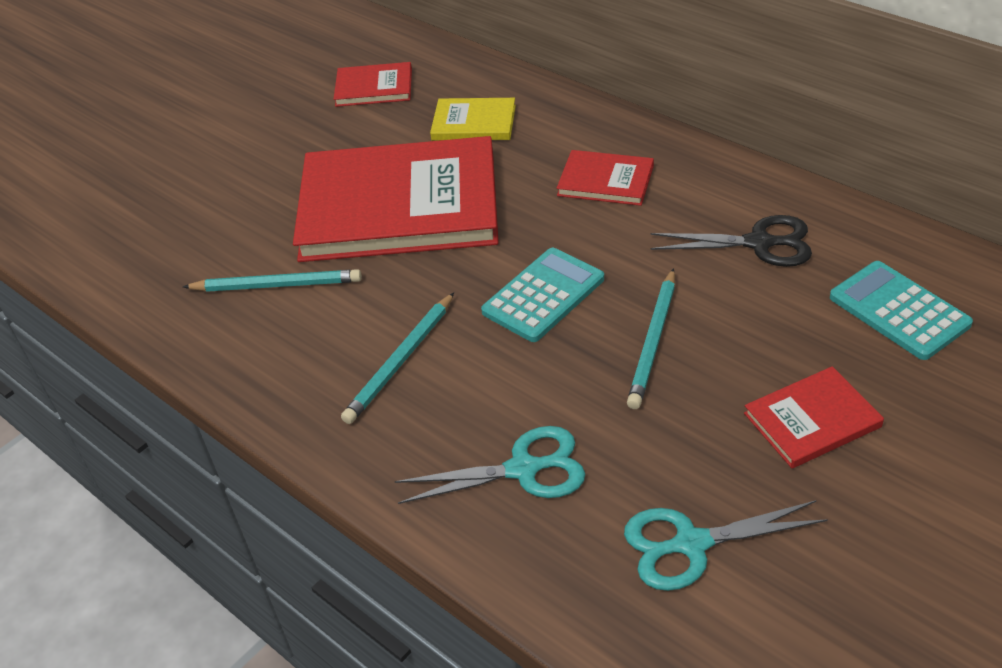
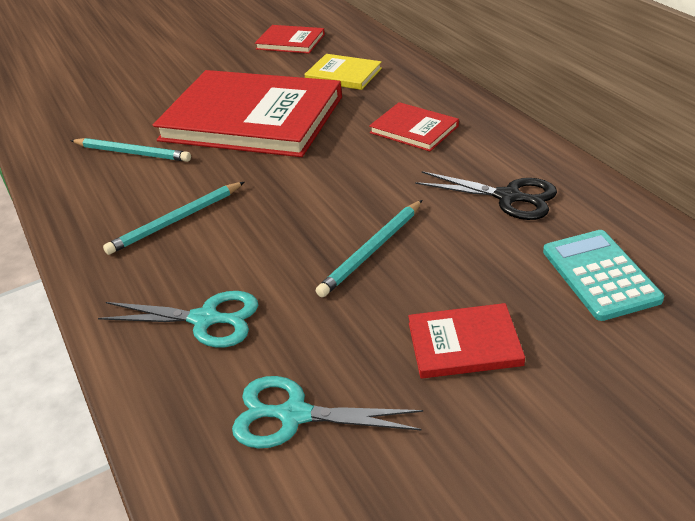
camera: 20 degrees right, 5 degrees down
turquoise calculator [481,248,604,342] -> none

